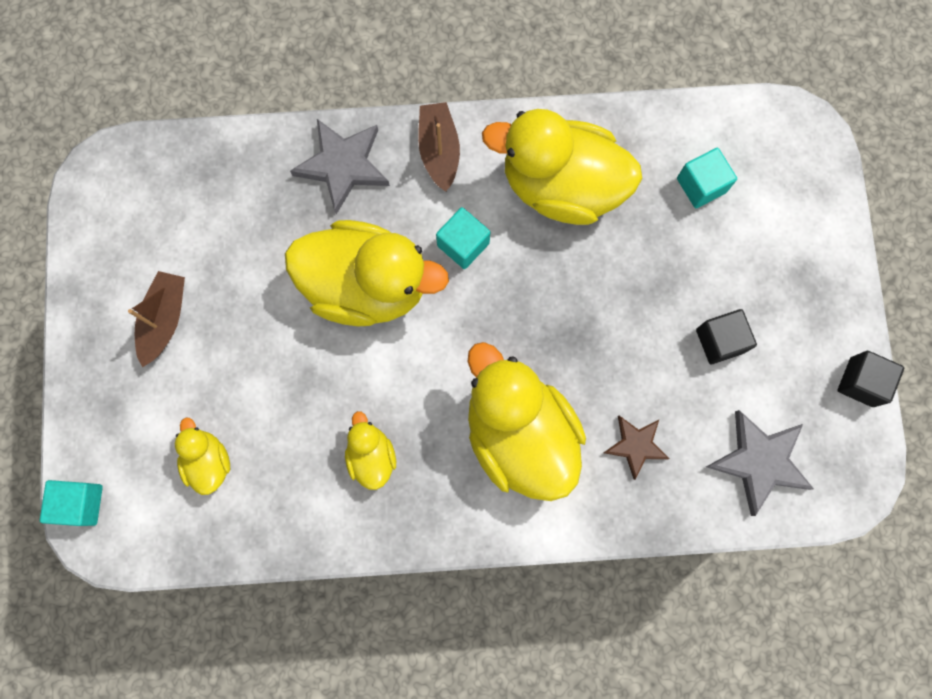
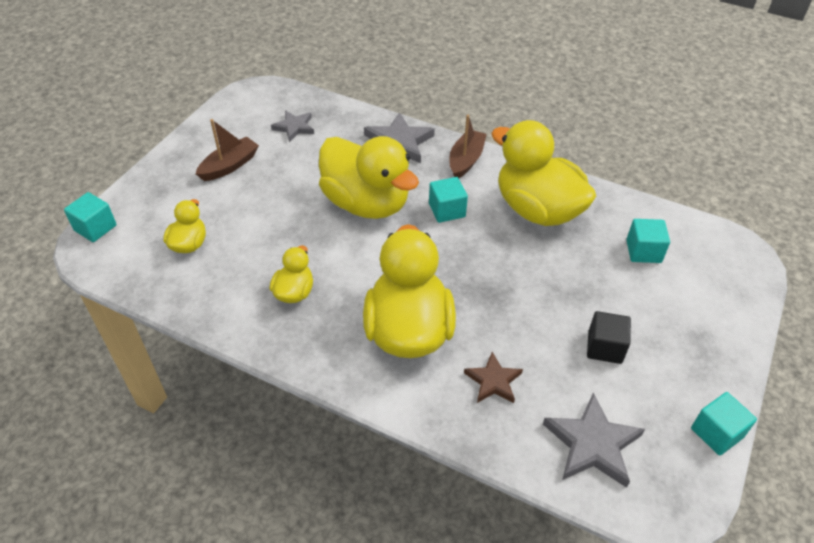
camera: 30 degrees right, 30 degrees down
black cube [838,351,904,407] -> turquoise cube [691,392,757,455]
none -> grey star [271,110,314,142]

